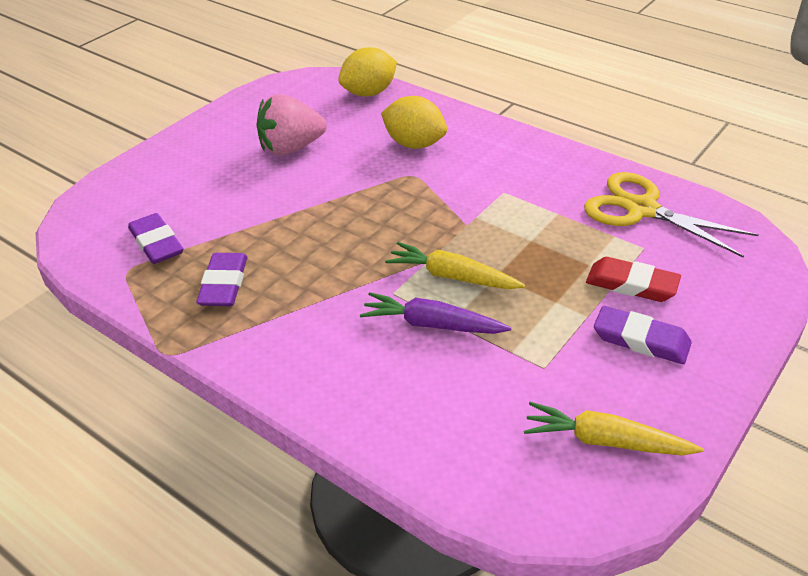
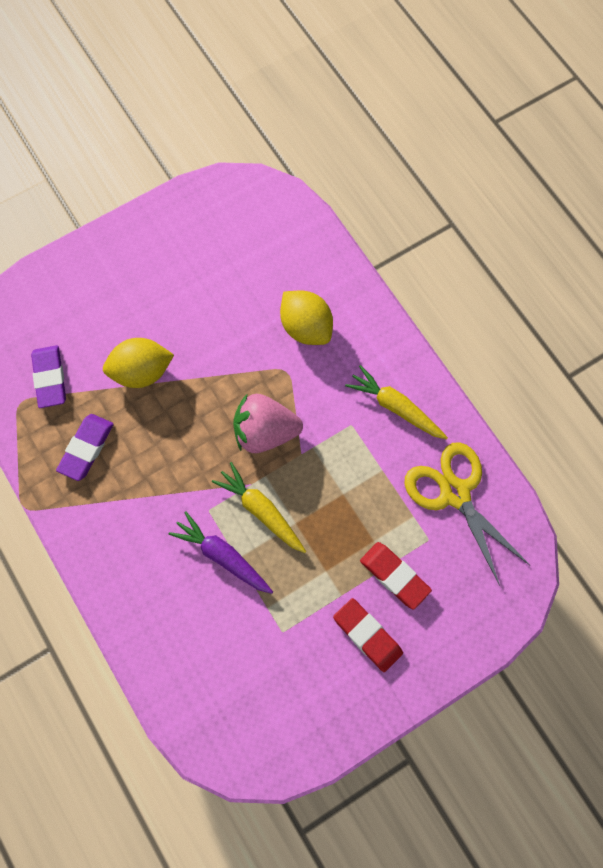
camera: 20 degrees right, 30 degrees up
pink strawberry [257,94,327,156] -> pink strawberry moved to [233,394,303,453]
yellow lemon [338,47,397,96] -> yellow lemon moved to [103,338,174,388]
yellow carrot [524,402,704,456] -> yellow carrot moved to [345,365,448,440]
purple eraser [594,306,692,364] -> red eraser [333,598,403,672]

